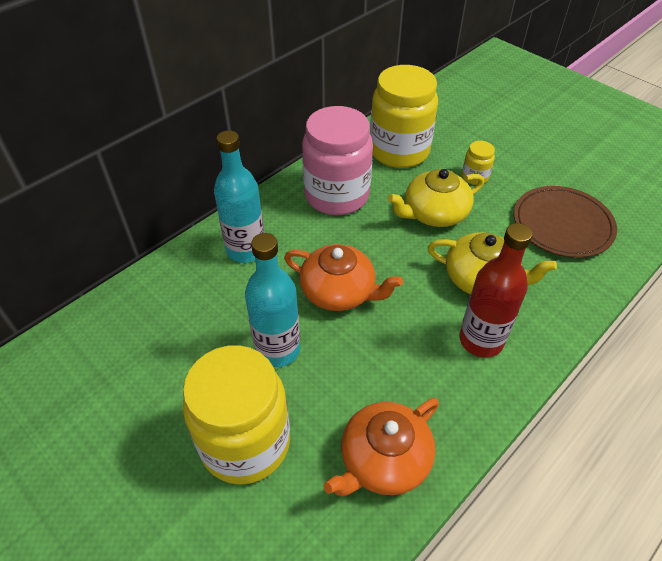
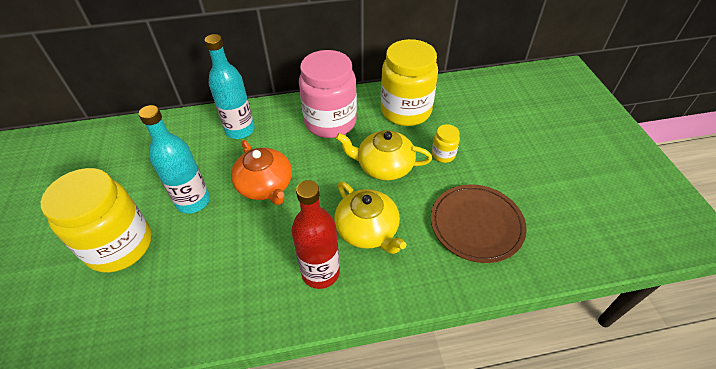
camera: 35 degrees right, 0 degrees up
orange teapot [323,398,439,496] -> none

